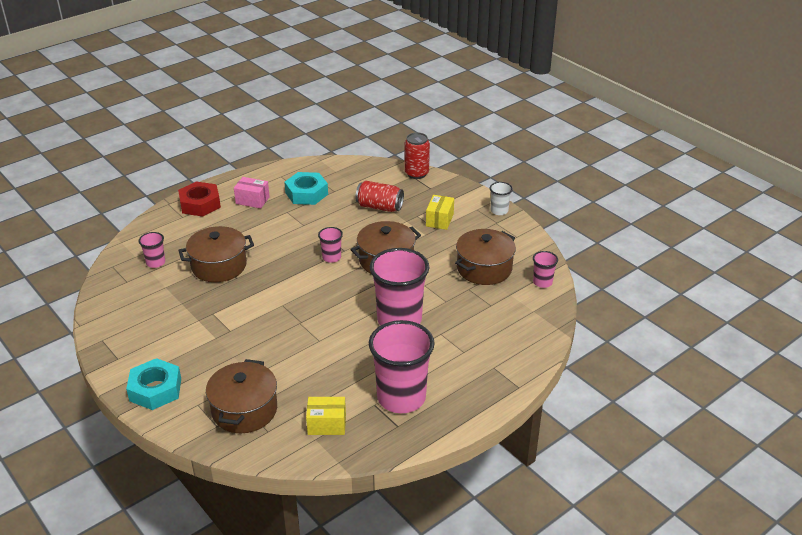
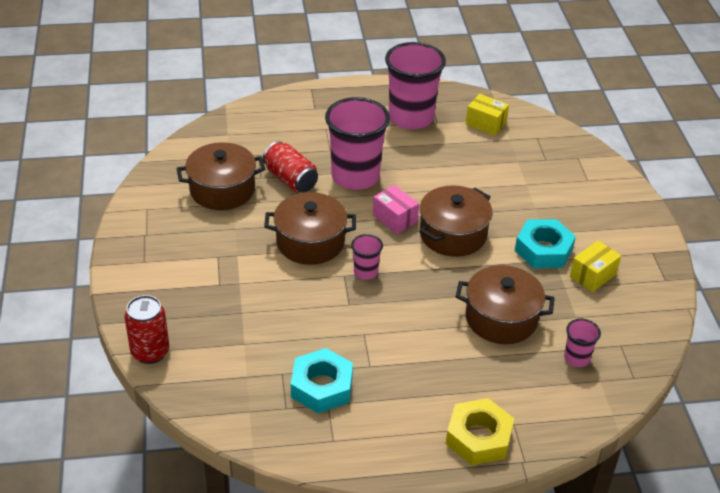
camera: 150 degrees left, 5 degrees up
turquoise nut [126,358,181,410] -> turquoise nut moved to [515,219,576,268]
red nut [178,181,221,217] -> yellow nut [446,398,514,465]
brown pot [206,359,277,433] -> brown pot moved to [419,185,493,257]
pink box [234,177,270,208] -> pink box moved to [373,185,419,234]
red can [355,181,404,212] -> red can moved to [263,141,318,192]
yellow box [426,195,454,230] -> yellow box moved to [570,241,621,292]
white cup [490,182,513,215] -> none
pink cup [533,251,558,288] -> none

